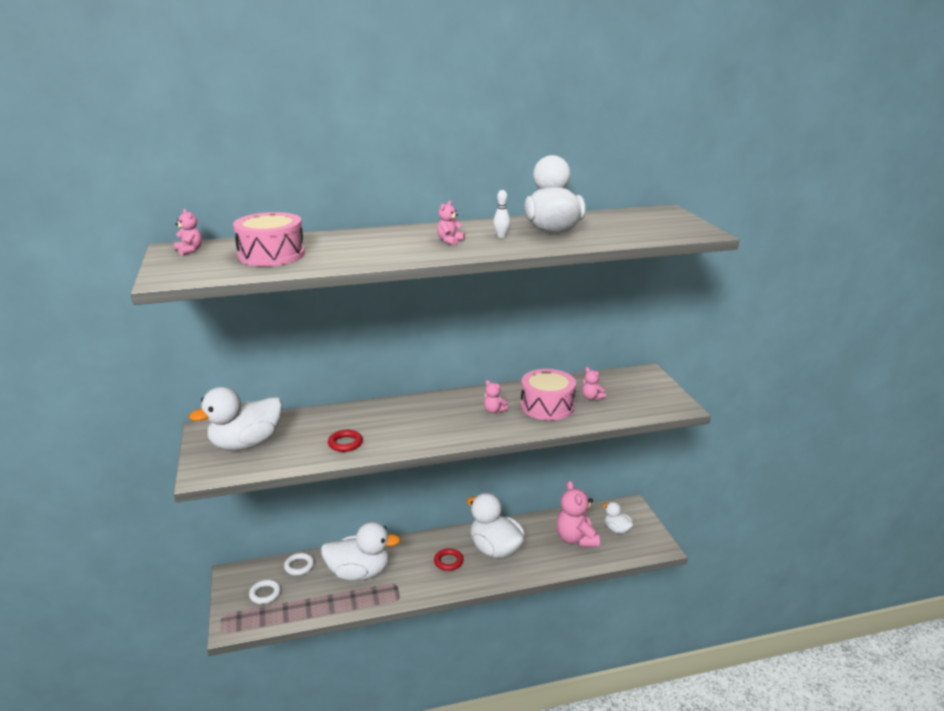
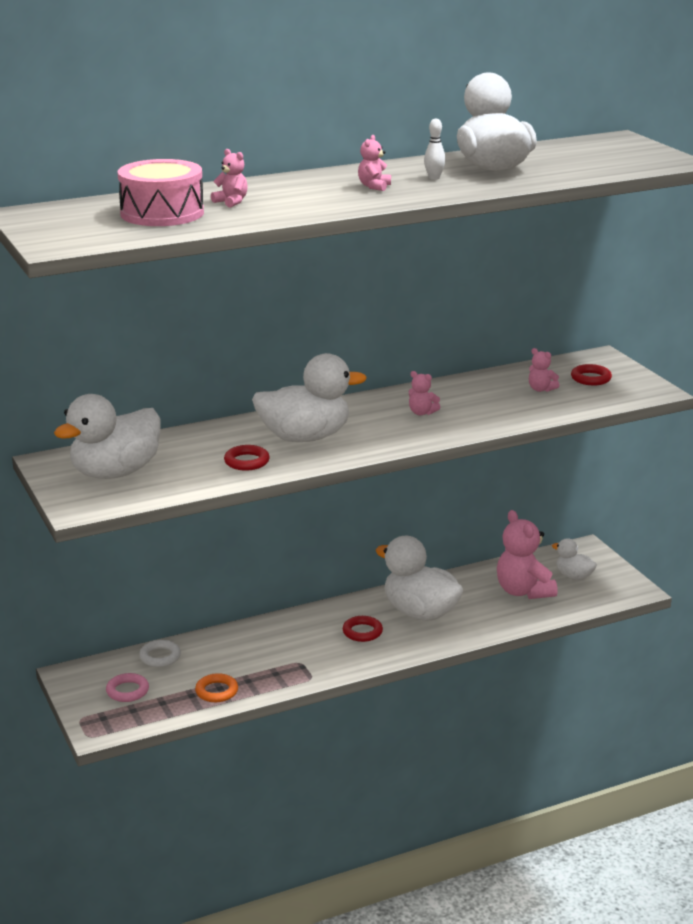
camera: 10 degrees left, 0 degrees up
pink teddy bear [174,209,202,255] -> pink teddy bear moved to [211,149,248,207]
white ring [249,580,281,604] -> pink ring [106,673,149,702]
white duck [321,522,400,581] -> white duck moved to [252,353,367,442]
pink drum [521,369,576,420] -> none
none -> orange ring [195,673,238,702]
none -> red ring [571,364,612,385]

